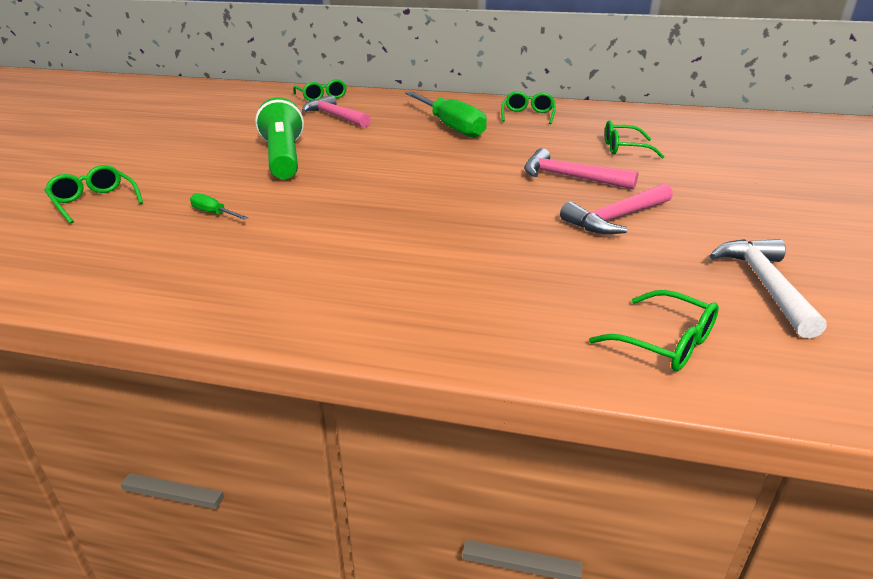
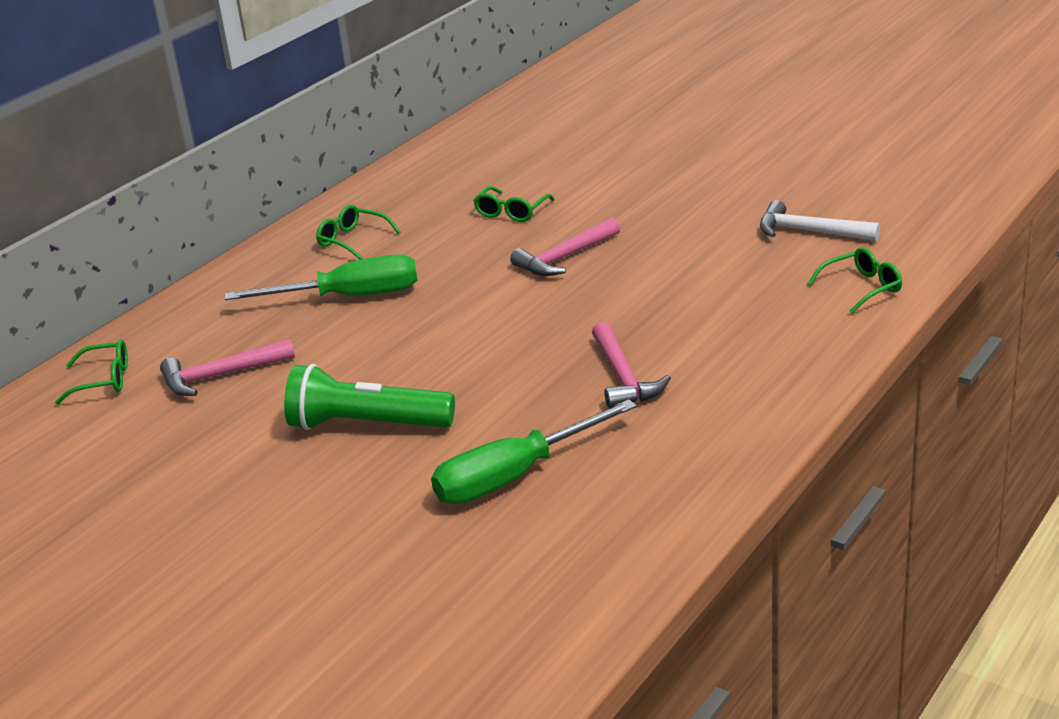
camera: 65 degrees left, 0 degrees up
green glasses [44,165,143,224] -> none
green screwdriver [190,193,248,220] -> green screwdriver [431,399,637,504], size x2.46
pink hammer [560,183,673,234] -> pink hammer moved to [592,322,671,409]

